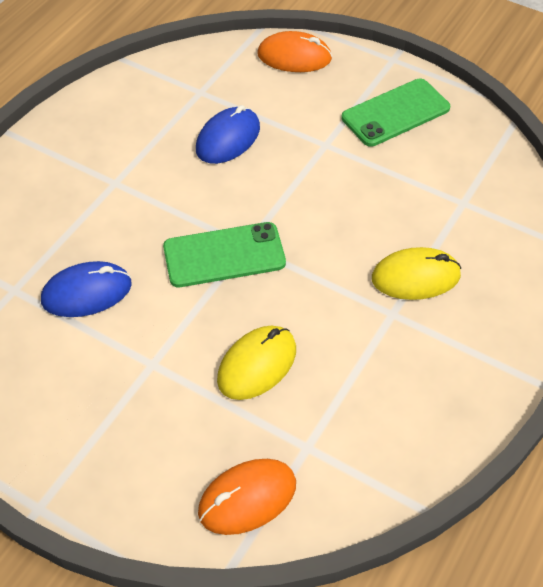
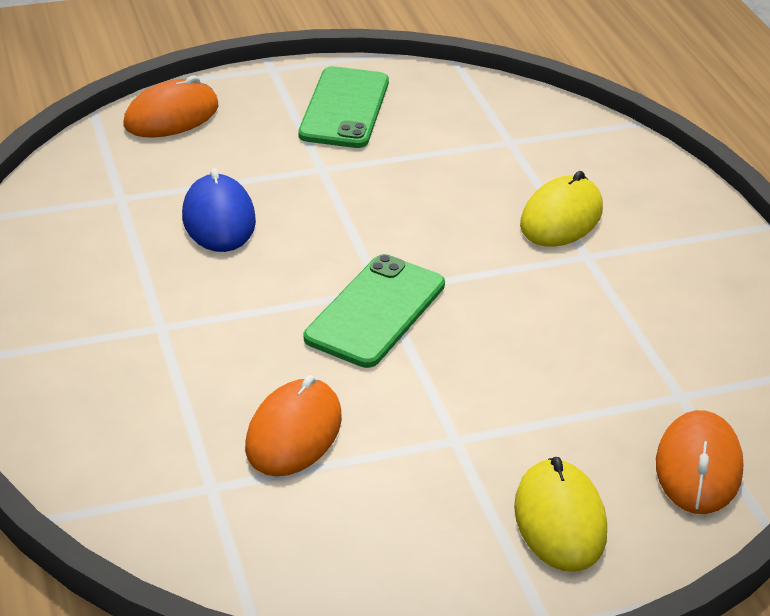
camera: 50 degrees left, 15 degrees down
blue mouse [41,261,132,317] -> orange mouse [245,375,342,477]
yellow mouse [217,326,296,400] -> yellow mouse moved to [514,457,607,572]

